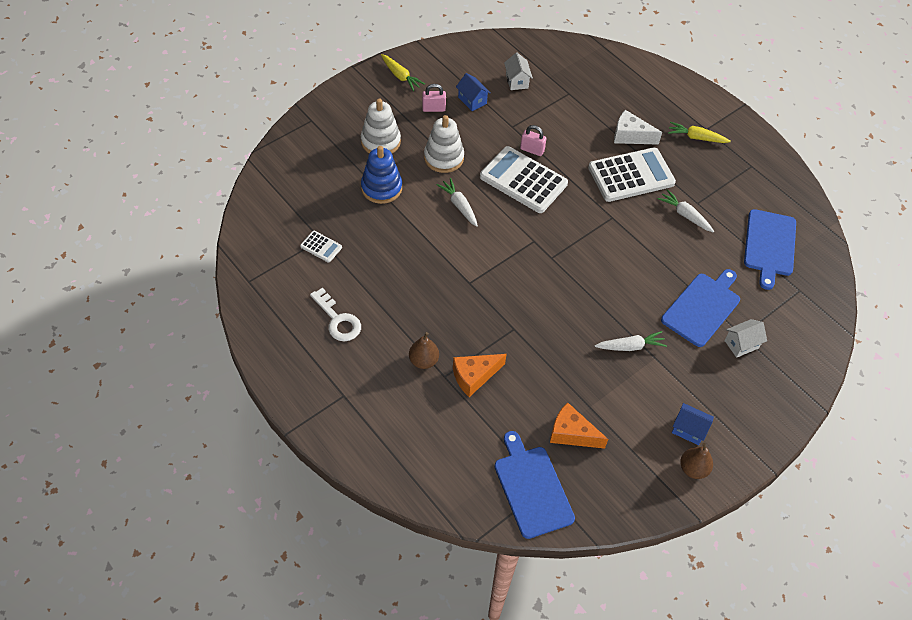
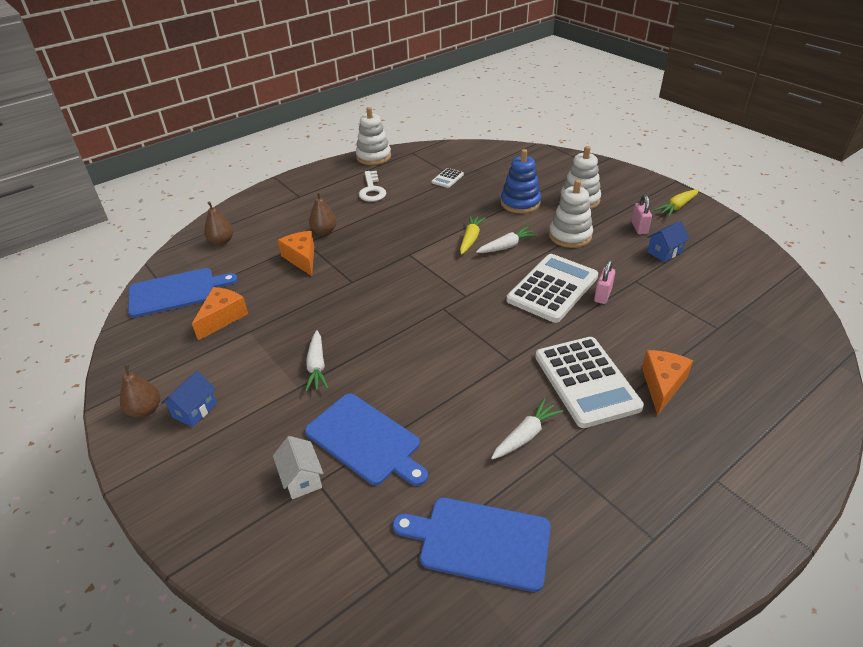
camera: 95 degrees right, 15 degrees down
white key [310,288,361,341] -> white key turned 60 degrees counterclockwise [359,171,386,202]
white house [504,53,533,90] -> none
white cheese [614,110,662,145] -> orange cheese [642,350,693,415]
yellow carrot [668,122,731,143] -> yellow carrot moved to [460,215,486,254]
none -> brown pear [204,202,233,245]
none -> white stacking toy [356,107,391,165]

